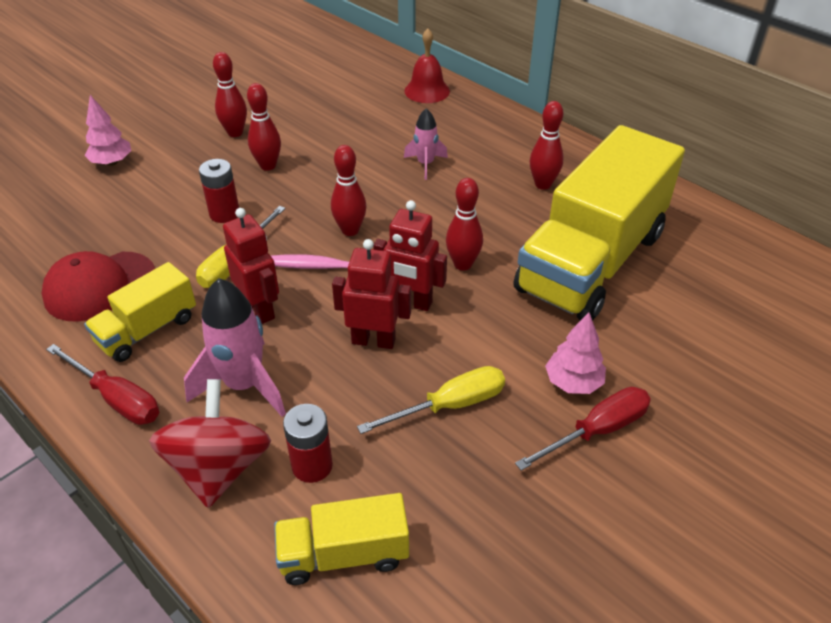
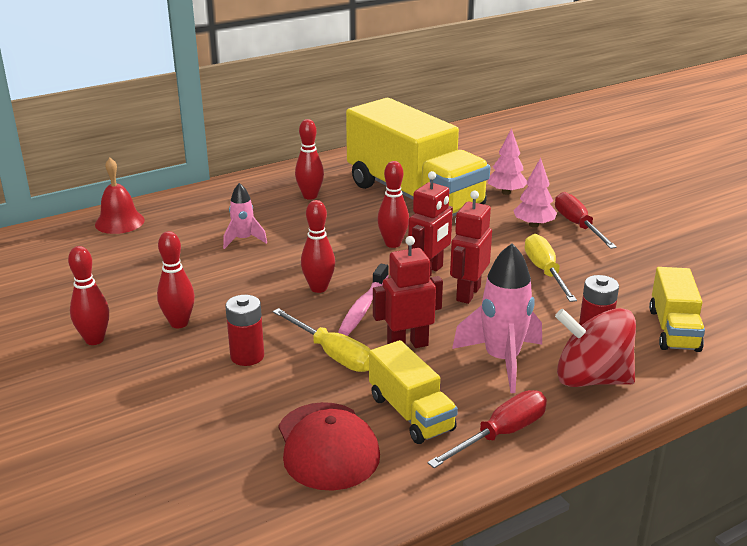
camera: 75 degrees left, 15 degrees down
pink tree [84,95,131,166] -> pink tree moved to [488,128,527,195]

